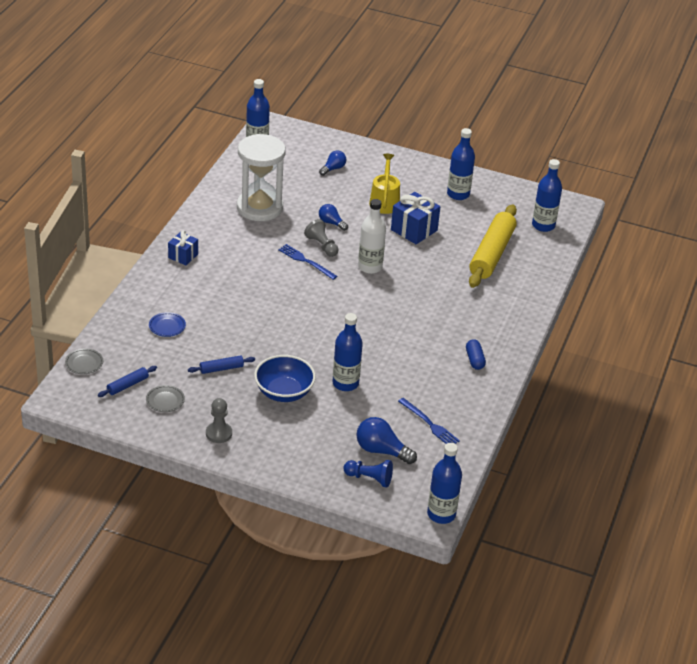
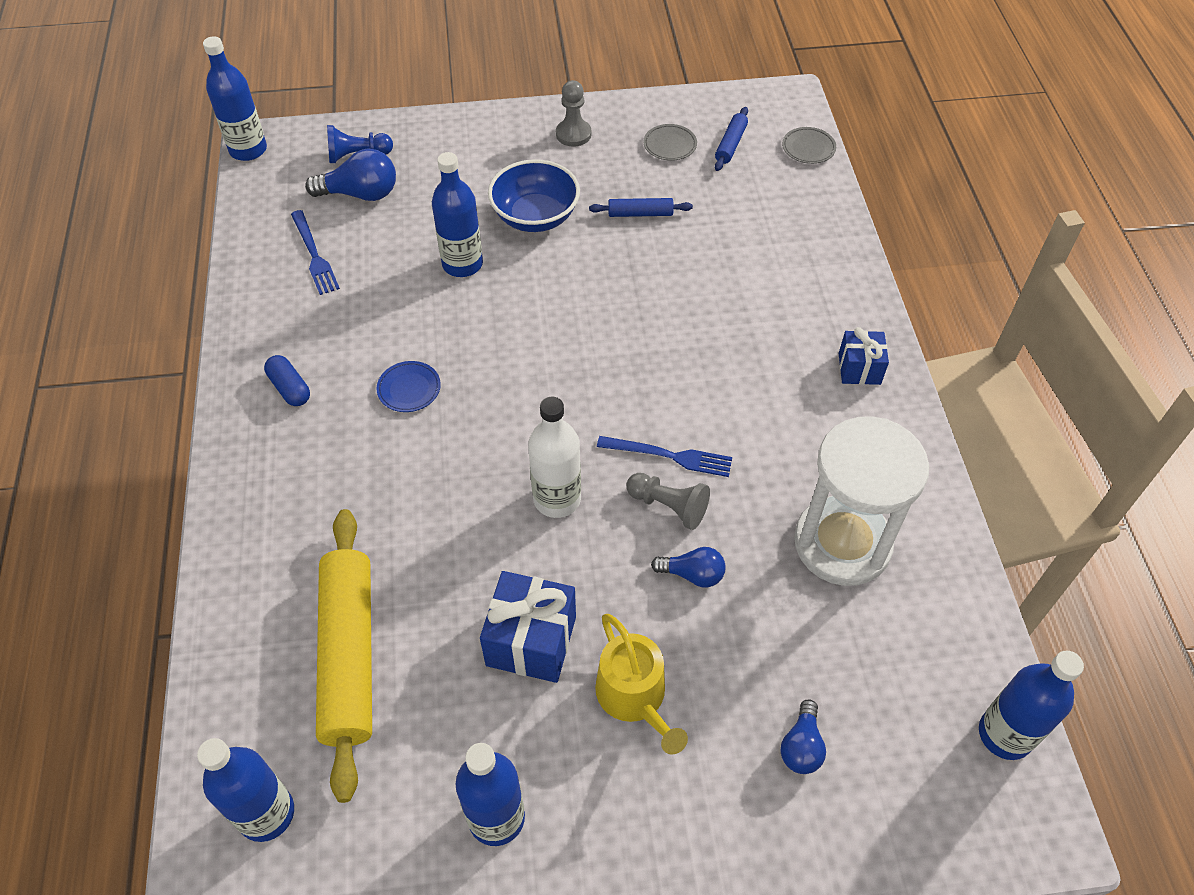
camera: 155 degrees right, 15 degrees up
blue plate [149,312,186,337] -> blue plate moved to [377,361,441,412]
blue rolling pin [188,355,255,374] -> blue rolling pin turned 45 degrees clockwise [589,198,693,217]
blue fork [398,398,460,444] -> blue fork turned 135 degrees counterclockwise [291,210,340,295]

